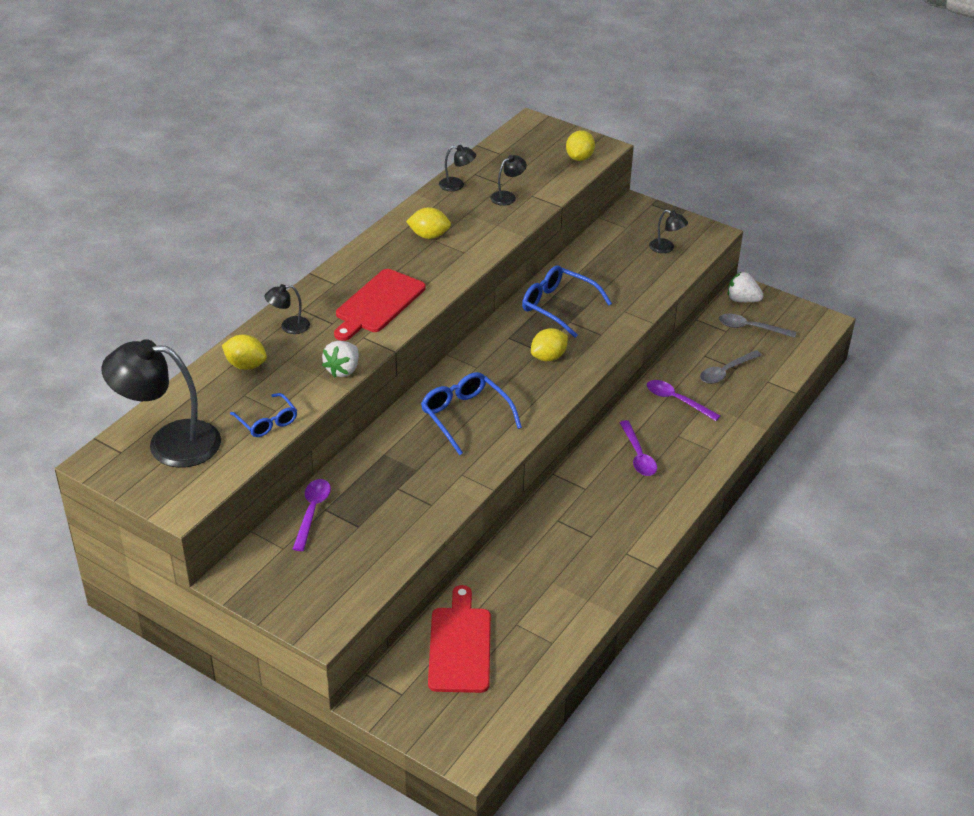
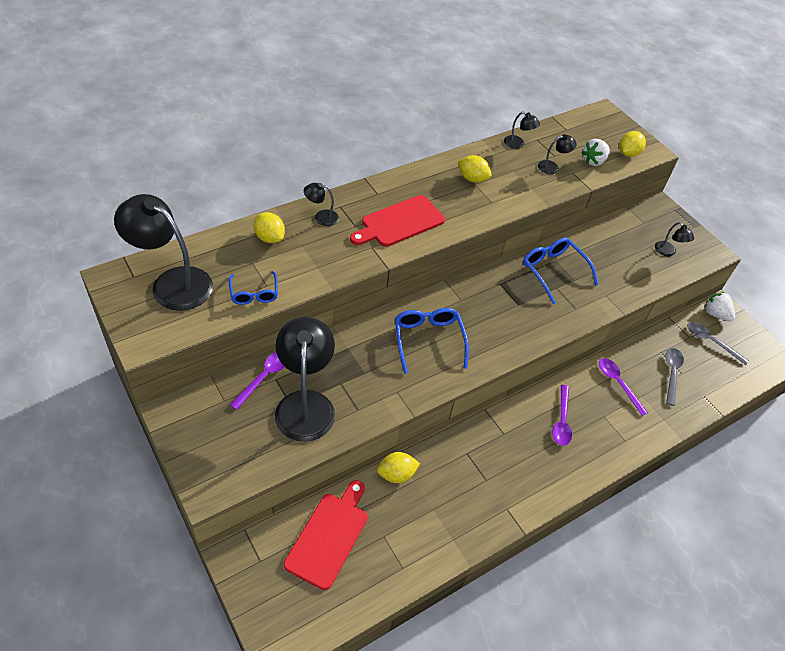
camera: 20 degrees right, 10 degrees up
white strawberry [322,341,359,378] -> white strawberry moved to [581,139,610,166]
yellow lemon [531,328,568,361] -> yellow lemon moved to [377,452,420,483]
grey spoon [700,350,762,384] -> grey spoon turned 120 degrees clockwise [665,348,684,406]
none -> black lamp [275,317,335,442]

